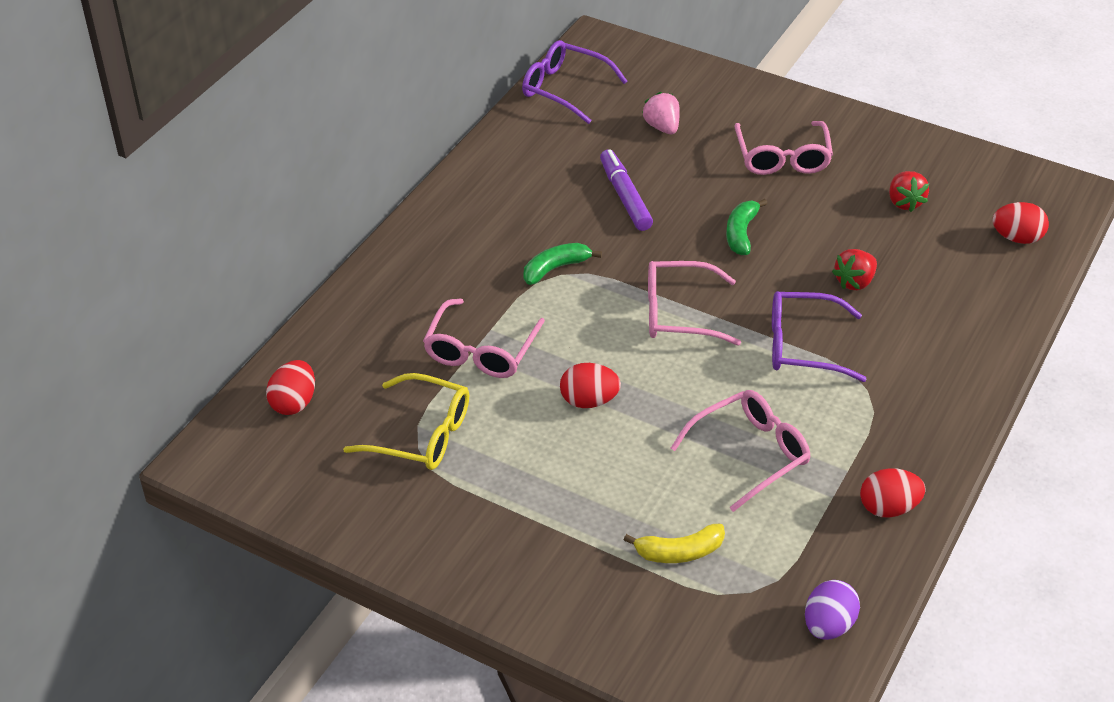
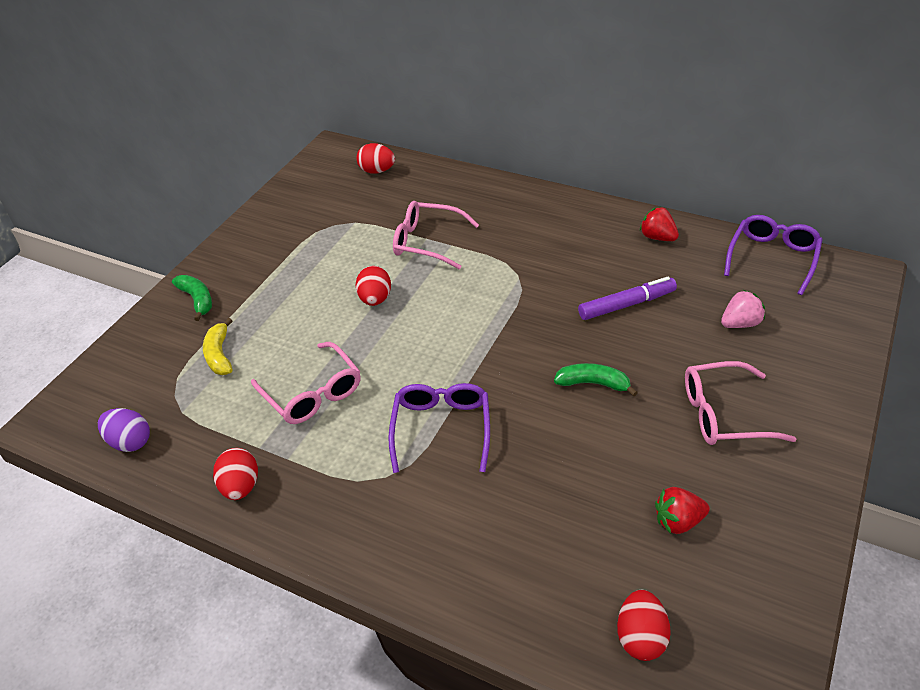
camera: 90 degrees right, 0 degrees up
yellow glasses [343,373,469,470] -> none
green banana [523,243,602,285] -> green banana moved to [172,275,212,321]
pink glasses [648,261,741,346] -> none
red strawberry [832,249,877,291] -> red strawberry moved to [640,207,679,241]

